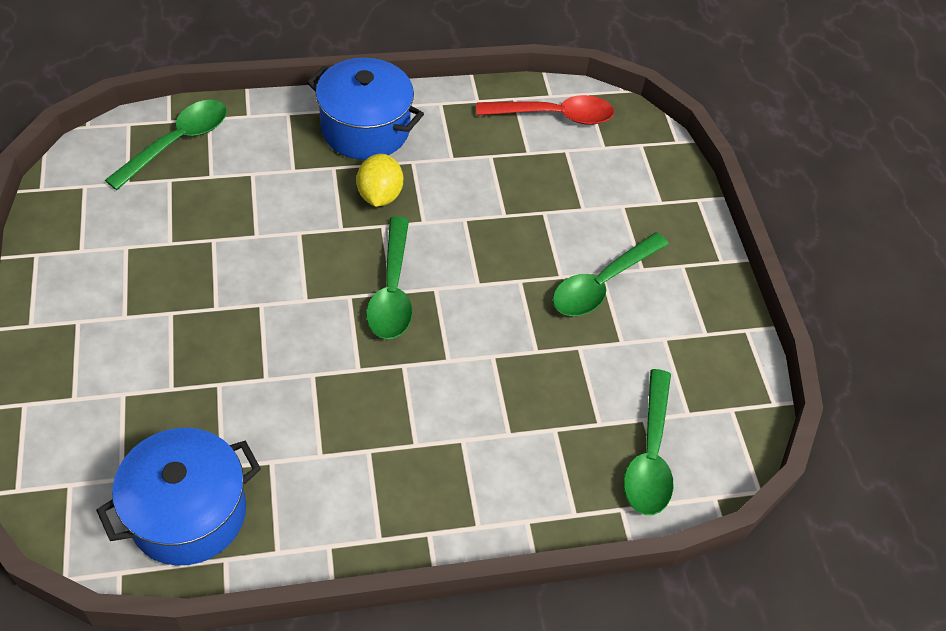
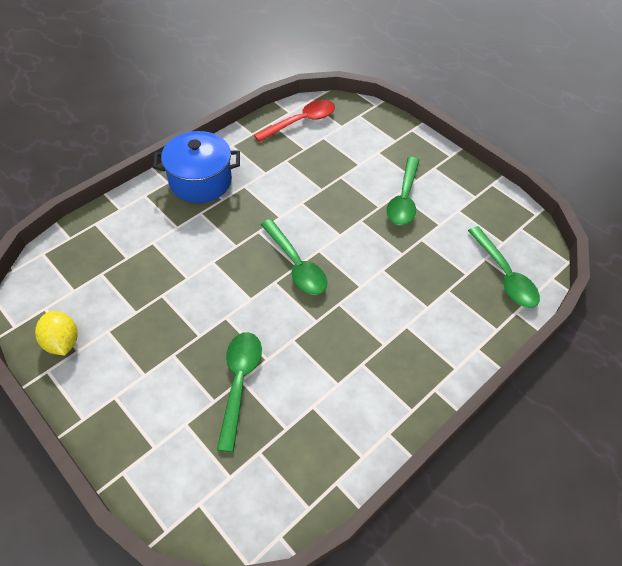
camera: 30 degrees left, 0 degrees up
blue pot [96,428,261,565] -> none
green spoon [105,100,227,190] -> green spoon moved to [217,332,262,452]
yellow lemon [356,154,403,207] -> yellow lemon moved to [35,311,78,355]

